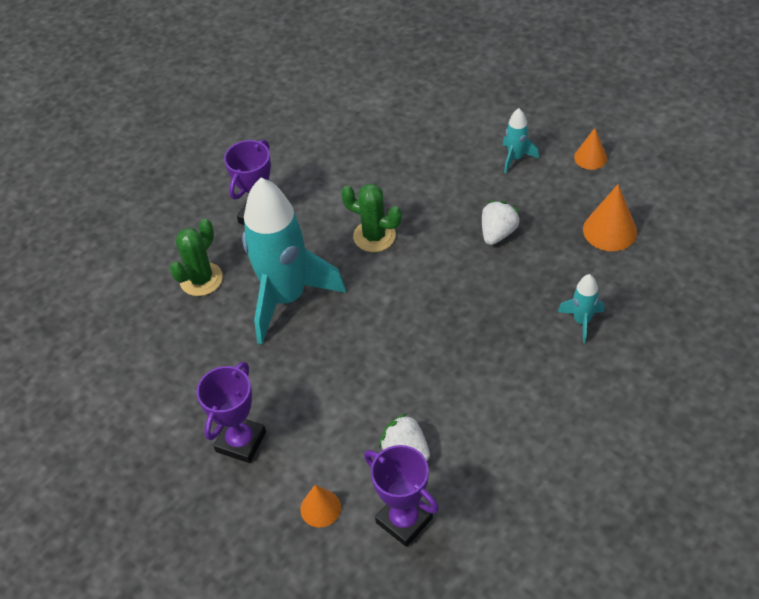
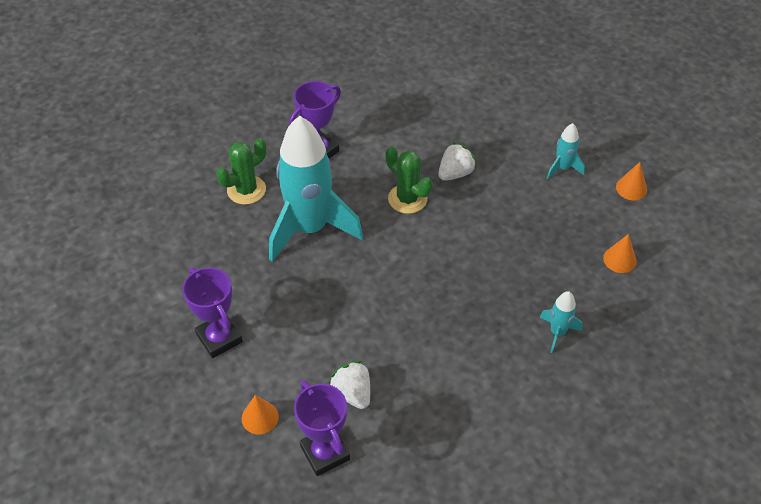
camera: 15 degrees right, 0 degrees up
purple trophy [196,362,266,463] -> purple trophy turned 75 degrees counterclockwise [182,267,243,358]
white strawberry [482,201,520,245] -> white strawberry moved to [438,142,477,181]
orange cone [583,184,637,251] -> orange cone [603,234,637,273], size x0.64

